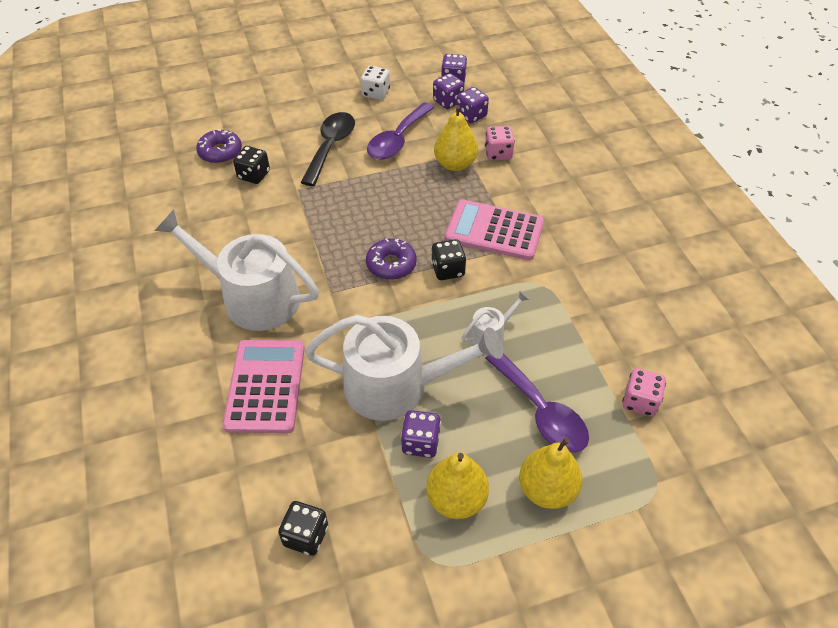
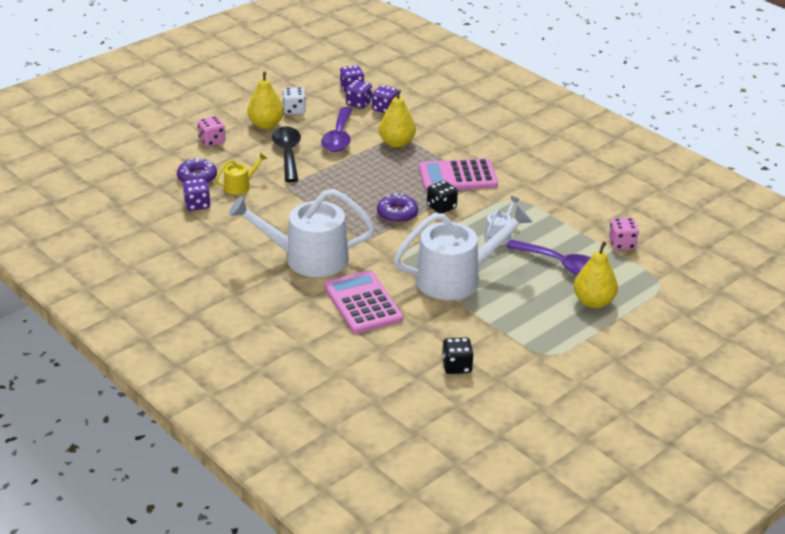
camera: 25 degrees left, 15 degrees down
black dice [233,146,270,184] -> yellow watering can [215,153,268,195]
purple dice [401,410,441,458] -> purple dice moved to [183,179,211,211]
yellow pear [426,453,489,519] -> yellow pear moved to [247,72,284,129]
pink dice [485,126,515,161] -> pink dice moved to [198,116,226,147]

